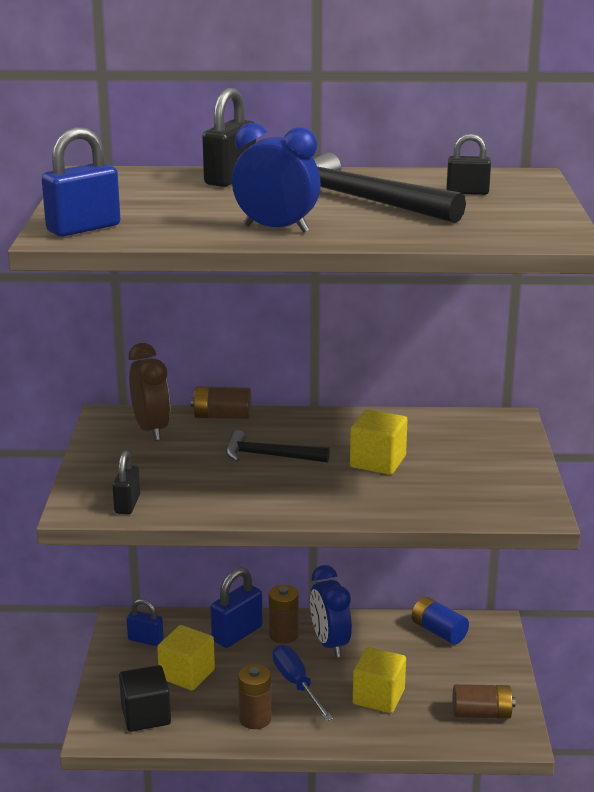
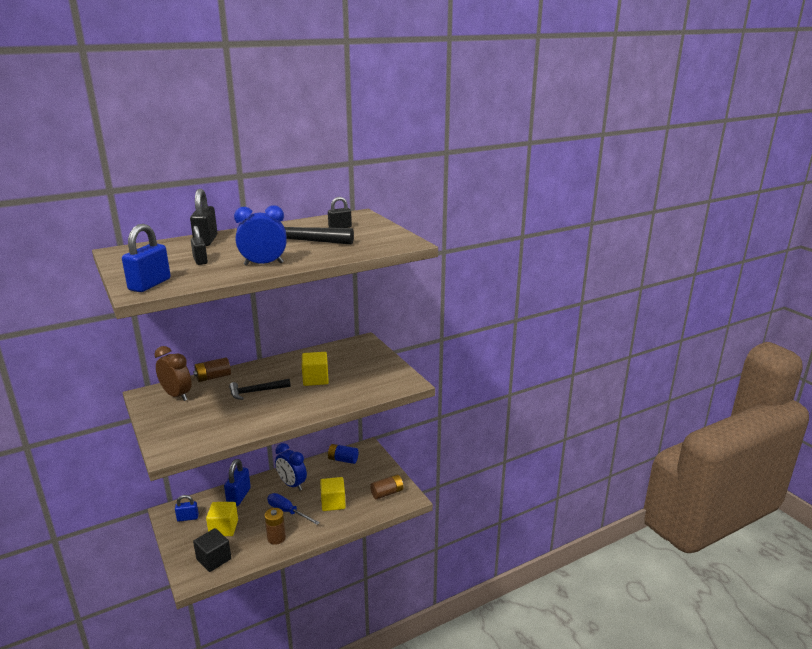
camera: 30 degrees left, 0 degrees up
black padlock [112,451,140,514] -> black padlock moved to [191,226,208,265]
brown battery [269,585,299,644] -> none

